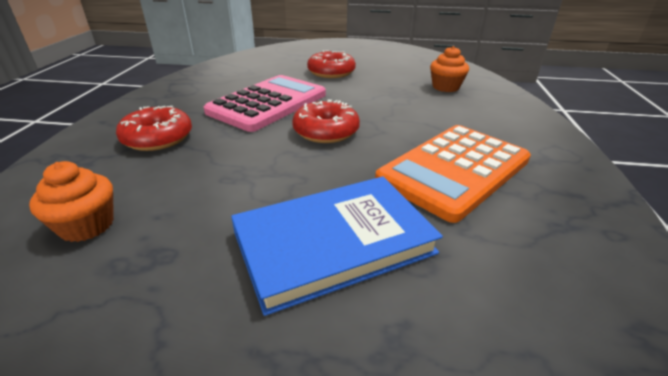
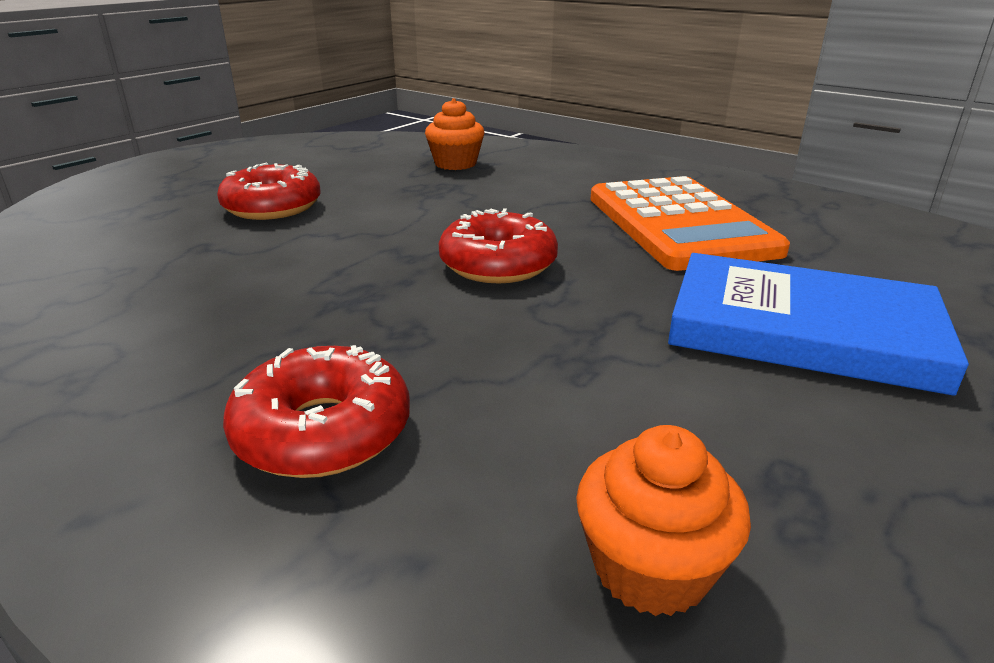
camera: 60 degrees left, 5 degrees down
pink calculator [203,75,326,132] -> none
blue book [231,176,443,316] -> blue book turned 75 degrees counterclockwise [668,253,969,396]

